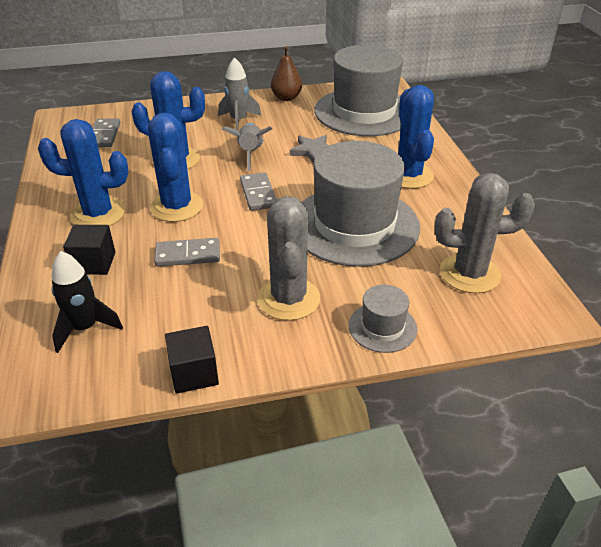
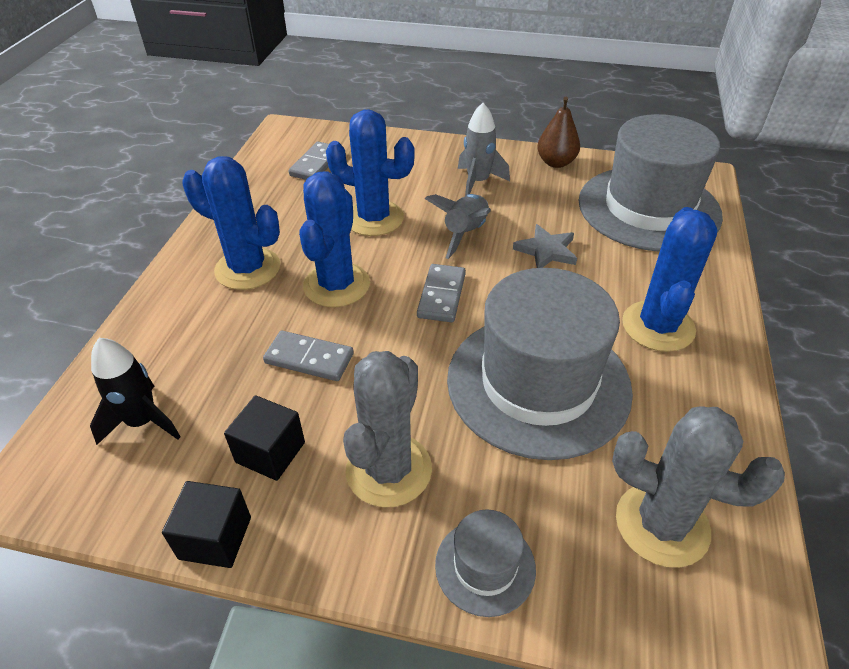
camera: 25 degrees right, 5 degrees up
black cube [63,225,115,275] -> black cube moved to [224,395,305,481]

